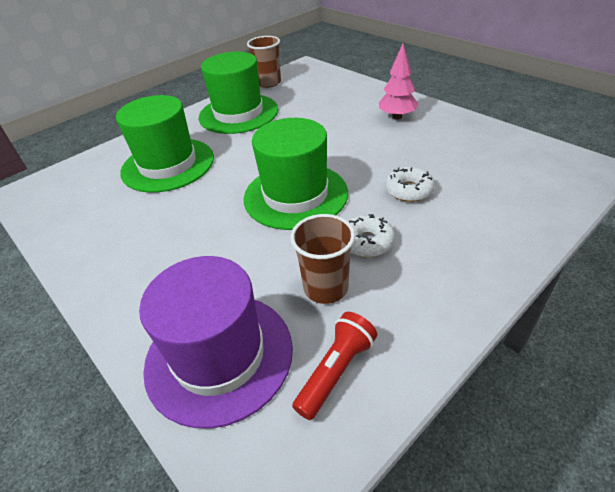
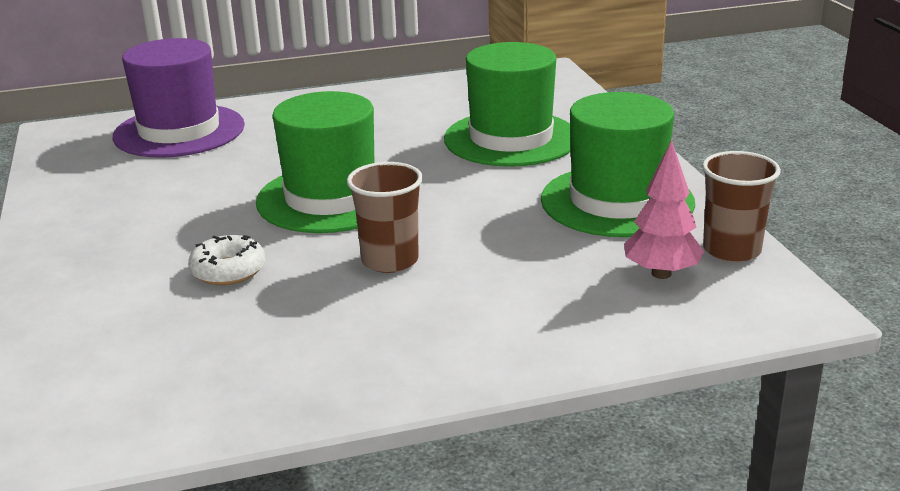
camera: 115 degrees right, 15 degrees down
brown cup [290,214,355,304] -> brown cup moved to [347,162,423,273]
red flashlight [292,312,378,420] -> none
white donut [348,214,395,257] -> none
pink tree [379,44,419,120] -> pink tree moved to [624,140,704,279]

